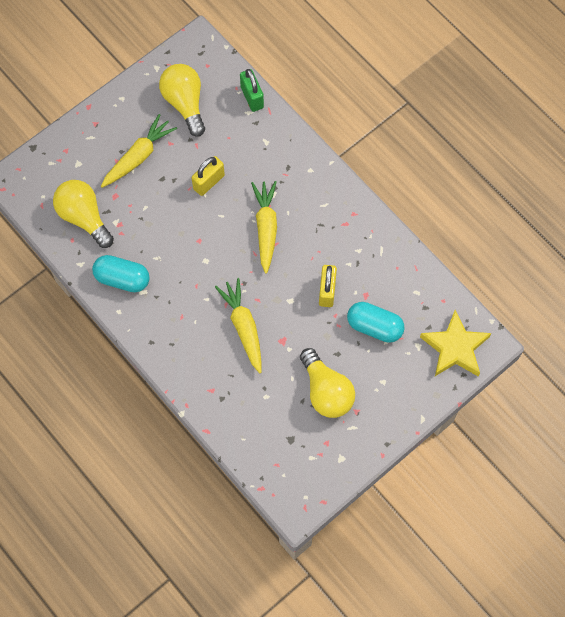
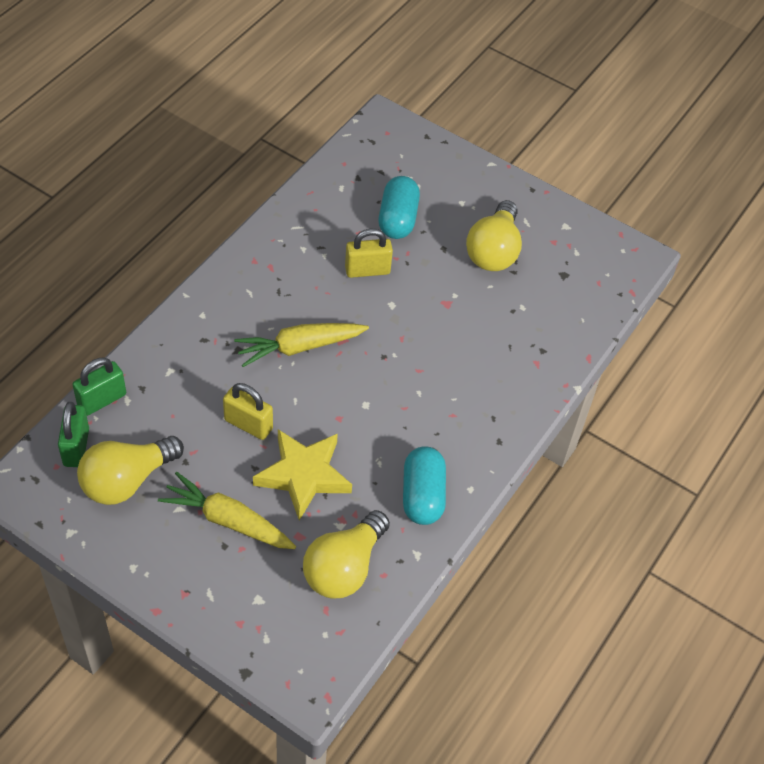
camera: 110 degrees left, 15 degrees down
yellow carrot [215,278,262,373] -> none
yellow light bulb [300,348,355,418] -> yellow light bulb turned 150 degrees clockwise [466,200,522,271]
yellow star [420,310,491,376] -> yellow star moved to [253,429,352,520]
none -> green padlock [58,402,89,467]

